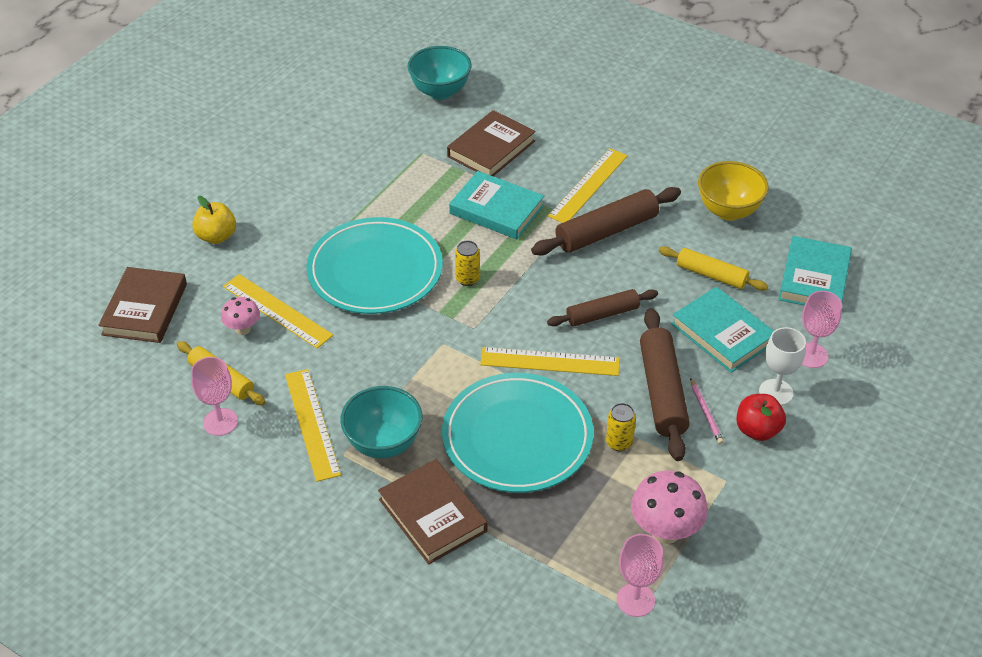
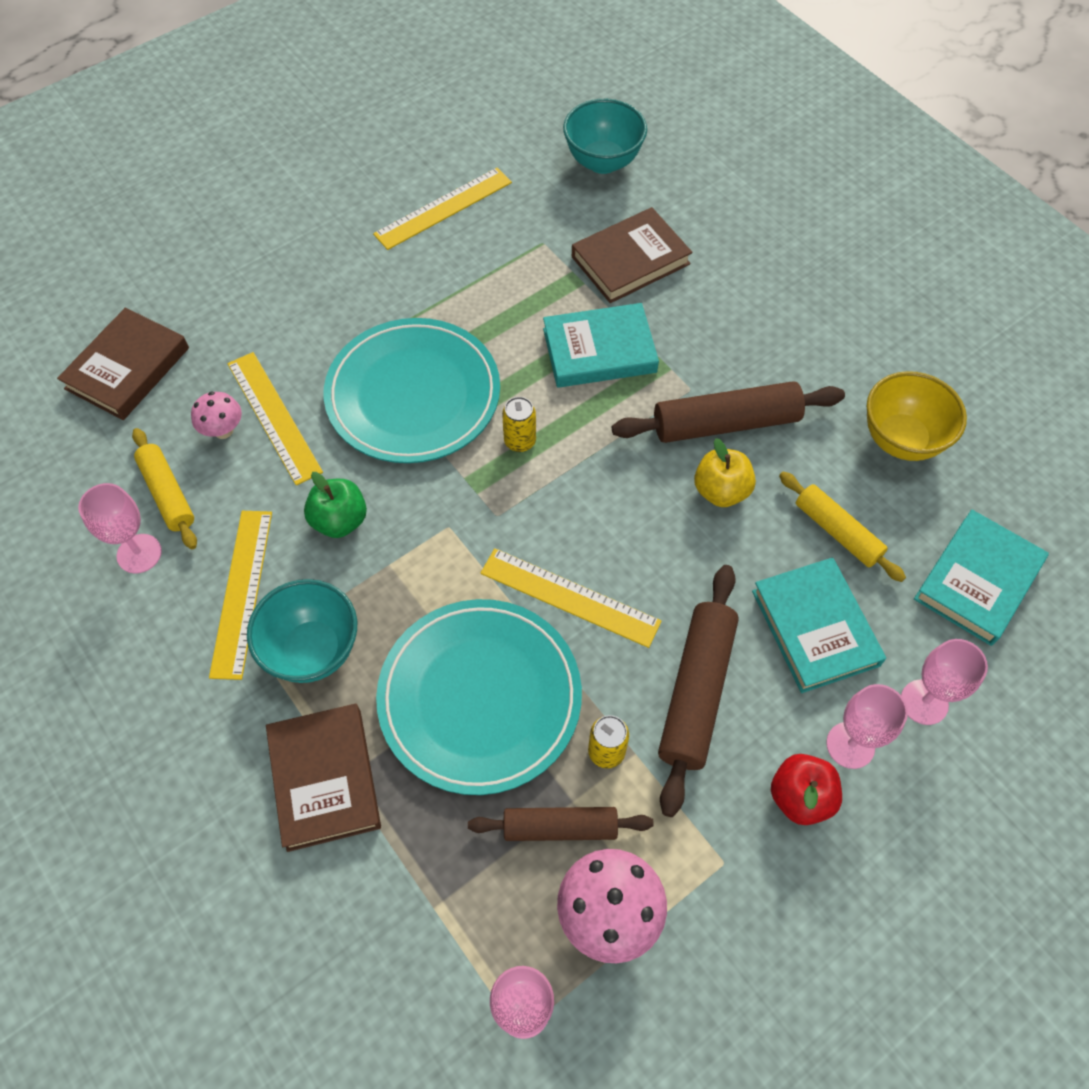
camera: 20 degrees right, 15 degrees up
yellow apple [192,196,236,244] -> yellow apple moved to [694,438,756,507]
turquoise book [449,171,544,239] -> turquoise book turned 60 degrees counterclockwise [543,303,659,388]
brown rolling pin [547,289,658,327] -> brown rolling pin moved to [468,807,654,841]
yellow ruler [548,148,628,223] -> yellow ruler moved to [373,168,512,250]
pink pencil [690,378,724,444] -> none
white goblet [759,327,806,406] -> pink goblet [826,684,908,769]
none -> green apple [304,472,367,538]

